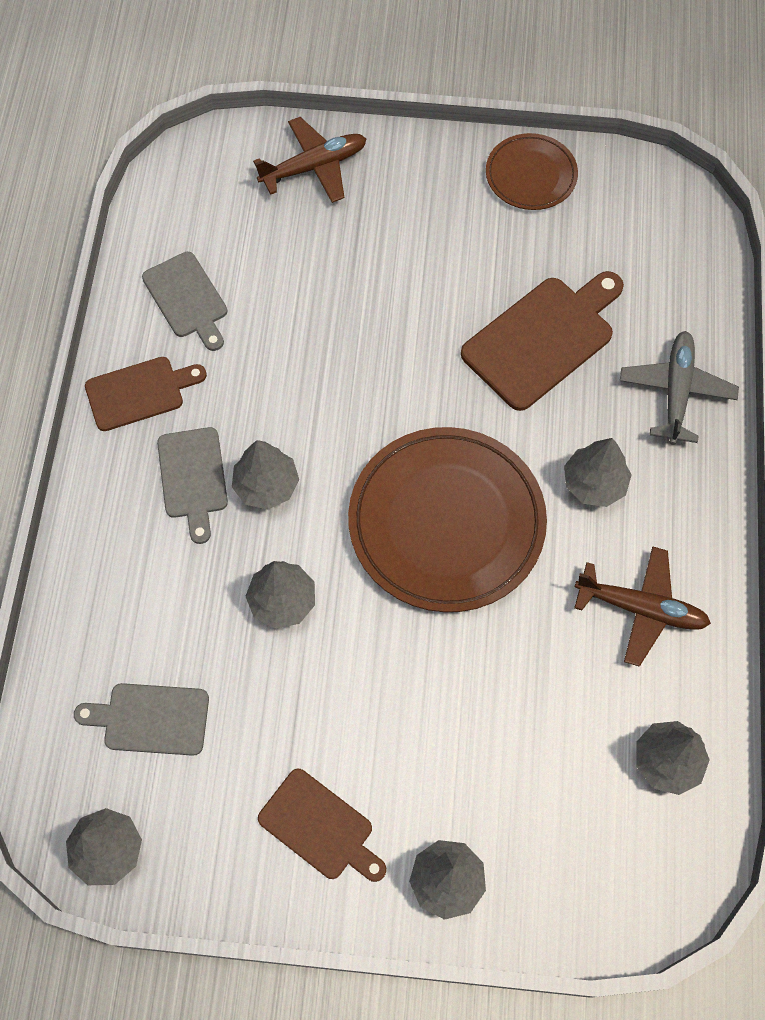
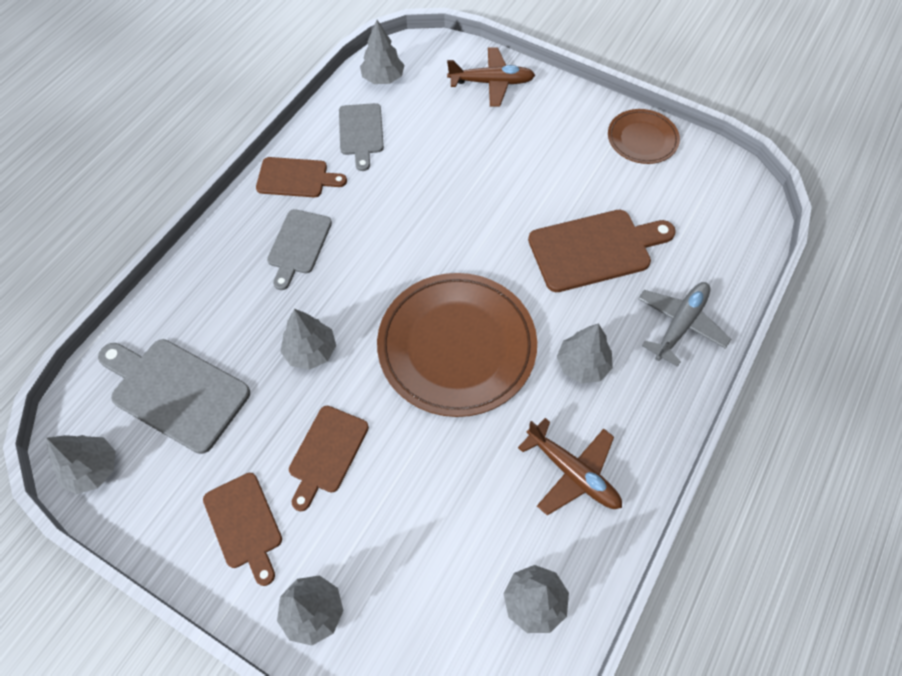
camera: 25 degrees right, 5 degrees down
grey cutting board [74,683,209,756] -> grey cutting board [98,339,250,454], size x1.56
grey tree [232,440,299,509] -> grey tree moved to [360,20,404,84]
none -> brown cutting board [289,406,369,511]

